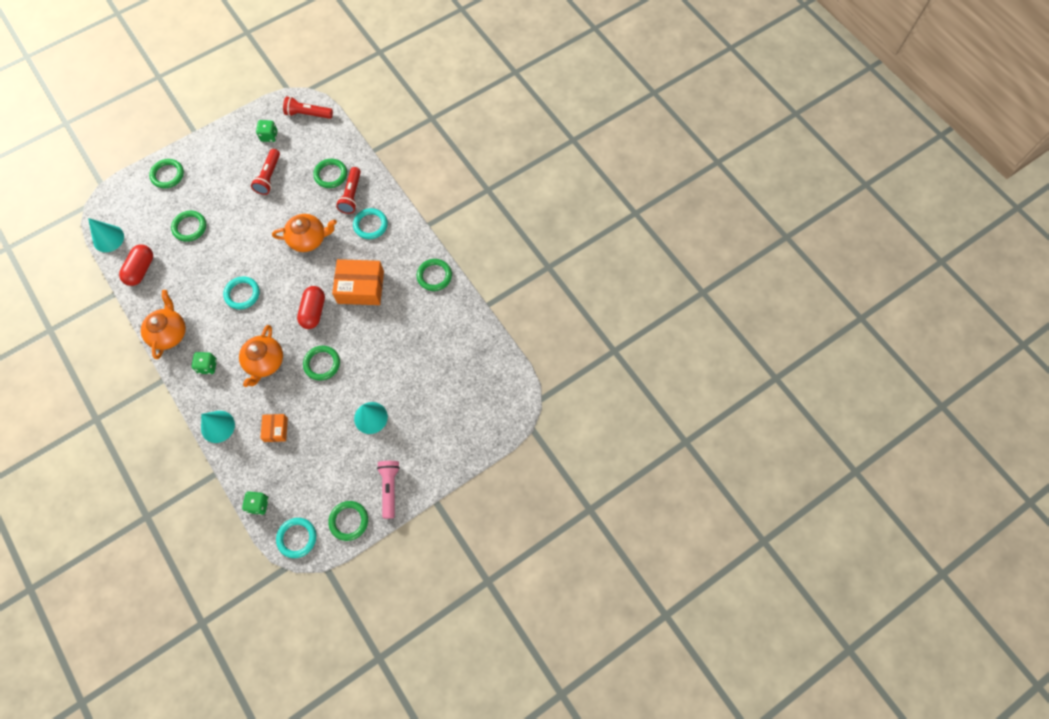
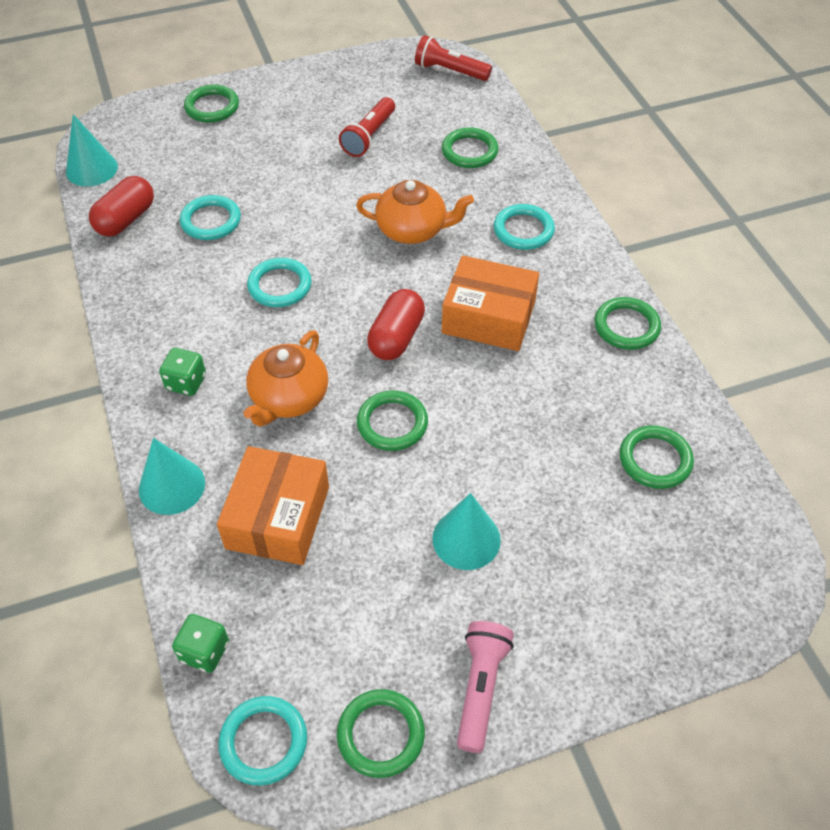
camera: 15 degrees right, 15 degrees down
orange teapot [141,290,186,359] -> none
green ring [171,211,206,242] -> green ring moved to [620,425,694,489]
green dice [256,120,277,142] -> none
orange box [260,414,288,442] -> orange box [217,446,329,565], size x1.86
red flashlight [336,167,361,214] -> none
none -> turquoise ring [180,195,241,240]

